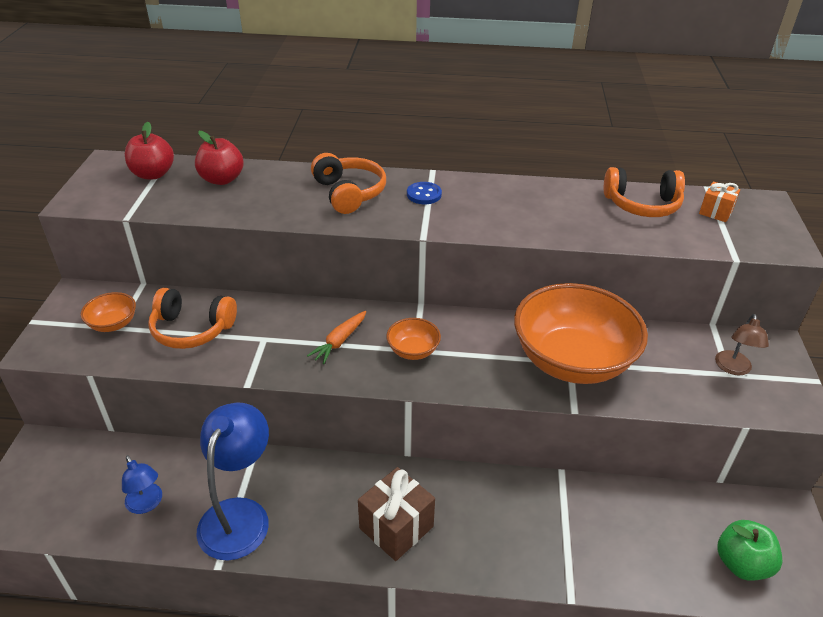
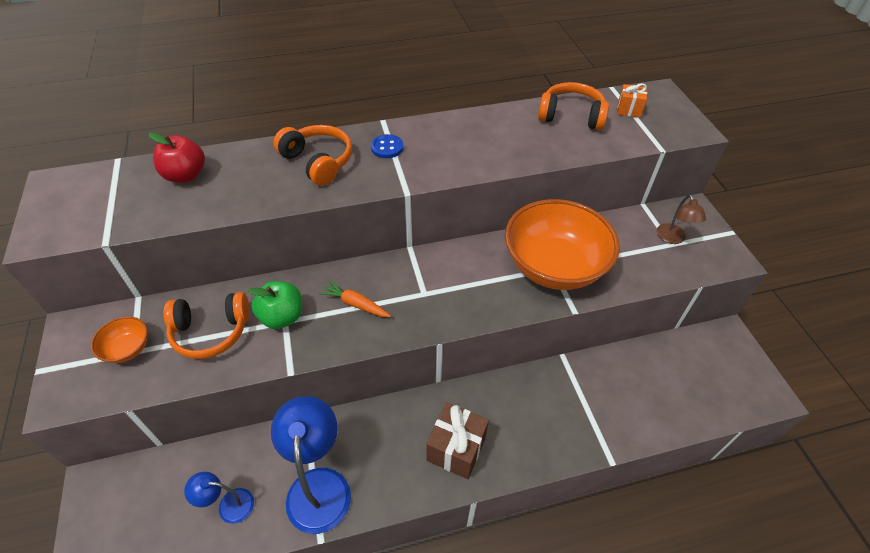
camera: 20 degrees left, 10 degrees up
blue lamp [122,455,162,514] -> blue lamp turned 150 degrees clockwise [184,472,254,524]
red apple [125,122,174,179] -> none
orange carrot [307,311,367,364] -> orange carrot turned 105 degrees clockwise [319,280,391,317]
orange bowl [386,318,441,360] -> none
orange headphones [604,167,685,217] -> orange headphones turned 150 degrees counterclockwise [538,82,609,130]
green apple [717,520,783,581] -> green apple moved to [248,281,302,329]

